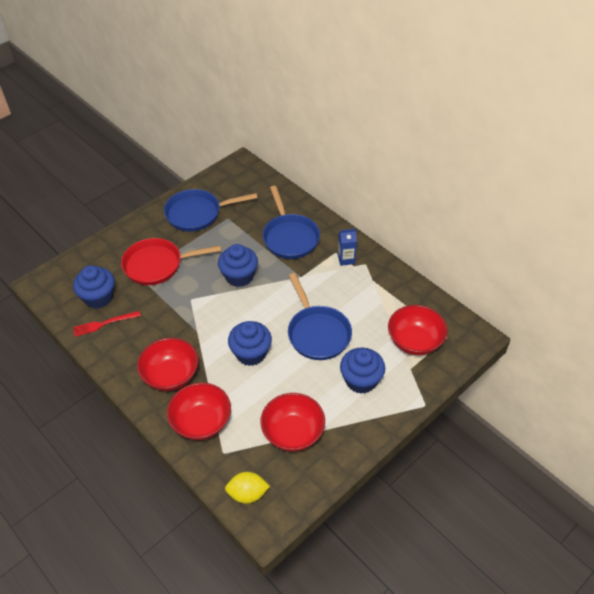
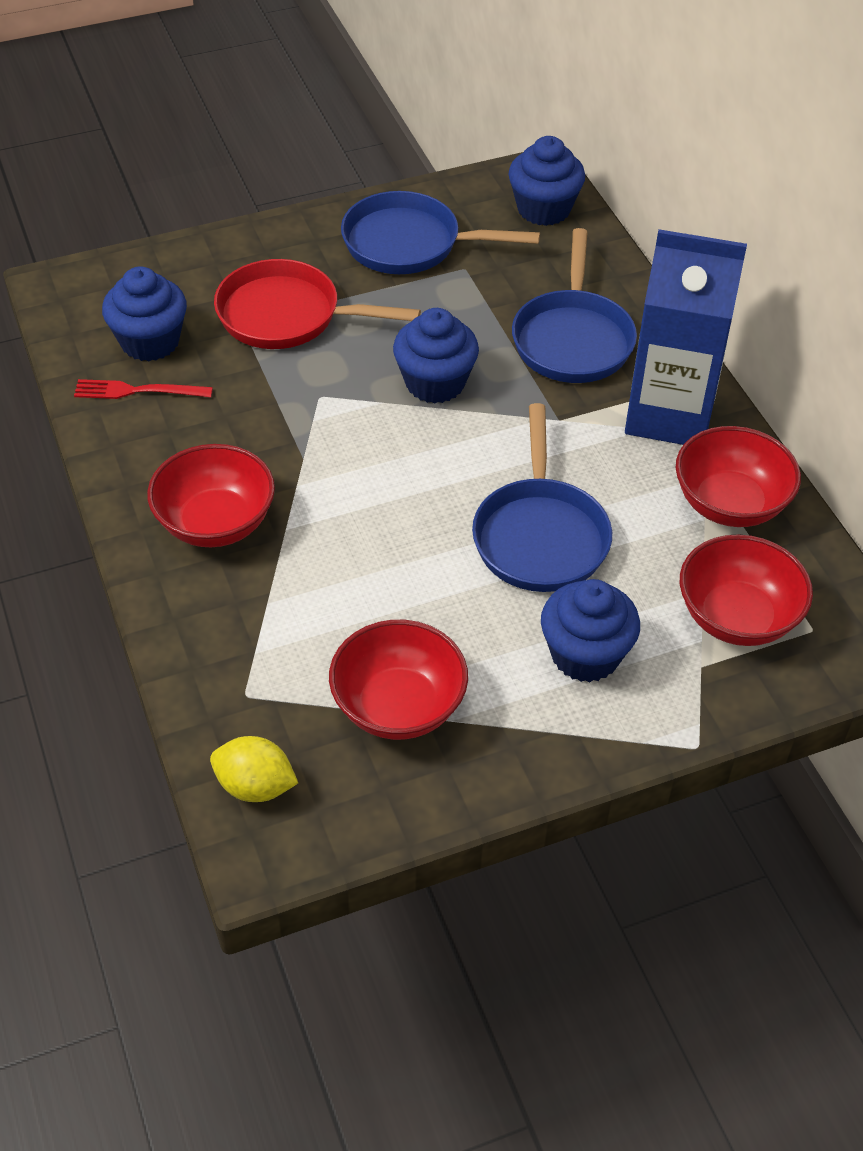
camera: 20 degrees right, 0 degrees up
red bowl [167,383,231,440] -> red bowl moved to [676,426,801,527]
blue cupcake [228,321,272,366] -> blue cupcake moved to [509,136,585,226]
blue carton [338,229,357,266] -> blue carton [625,229,747,445], size x2.37

